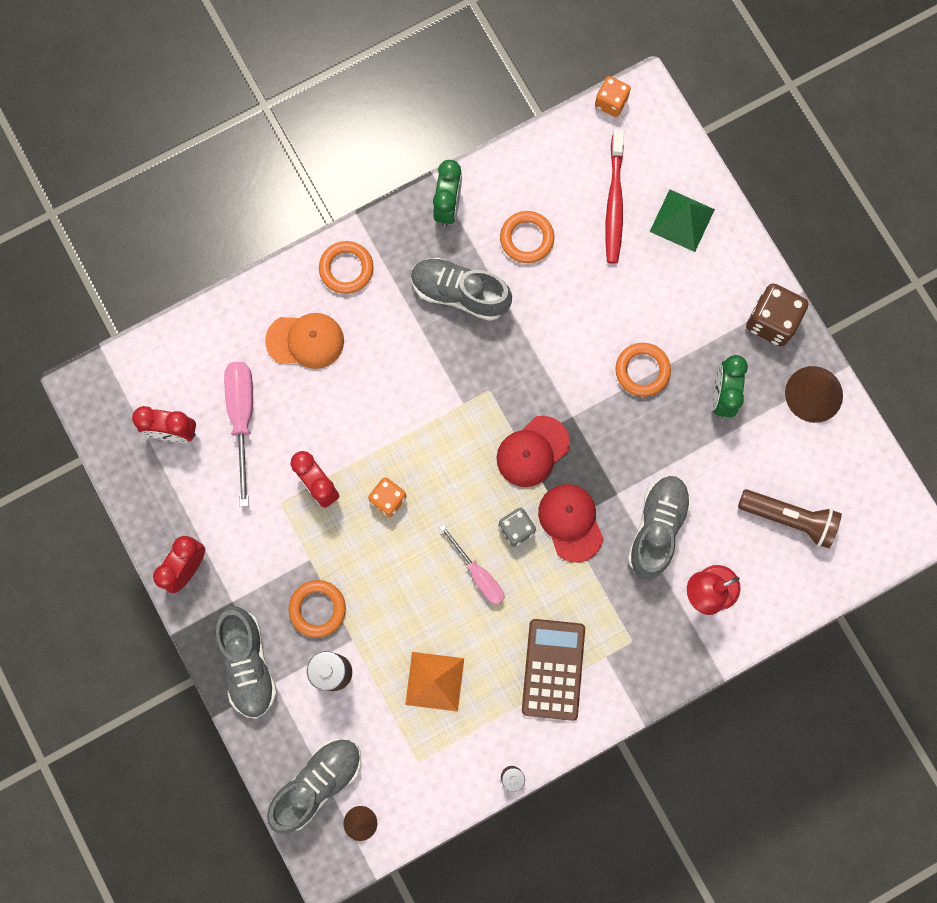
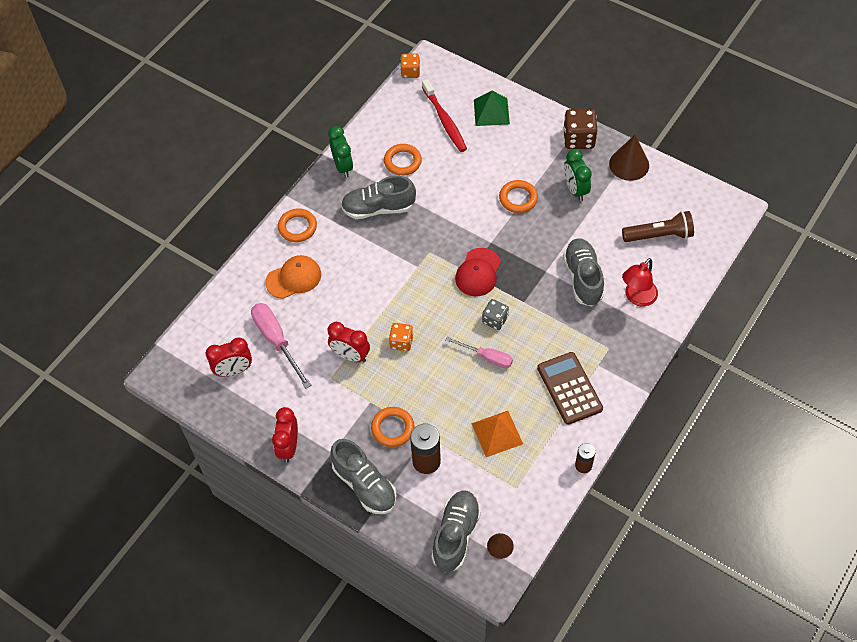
camera: 25 degrees left, 20 degrees down
red cap [538,484,604,563] -> none

